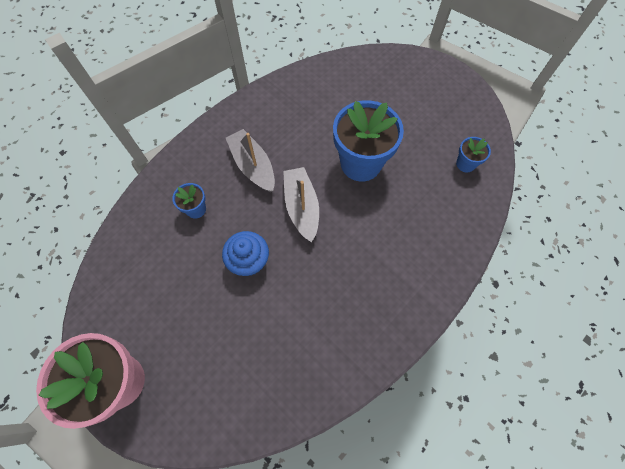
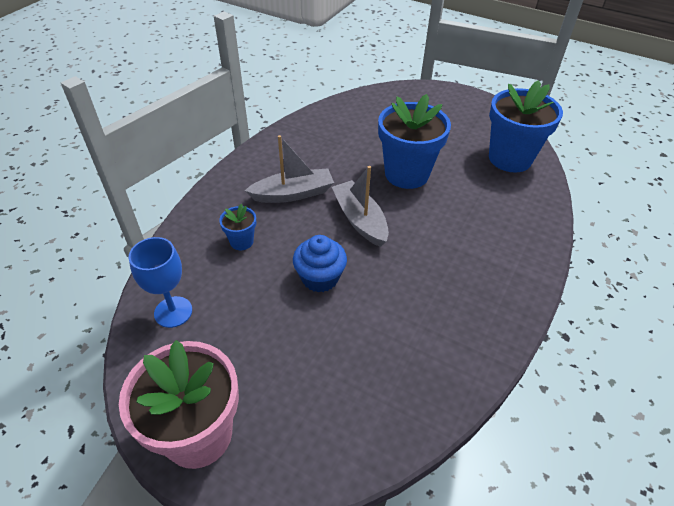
camera: 15 degrees left, 20 degrees down
grey boat [226,129,275,192] -> grey boat turned 120 degrees clockwise [245,135,334,203]
blue flower pot [456,137,491,172] -> blue flower pot [489,80,563,173], size x2.16
none -> blue goblet [129,237,192,328]

